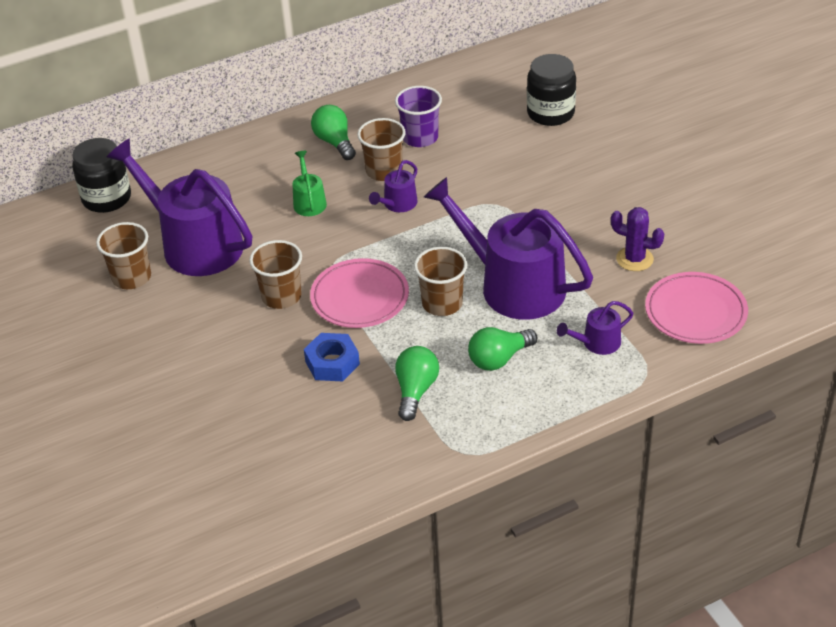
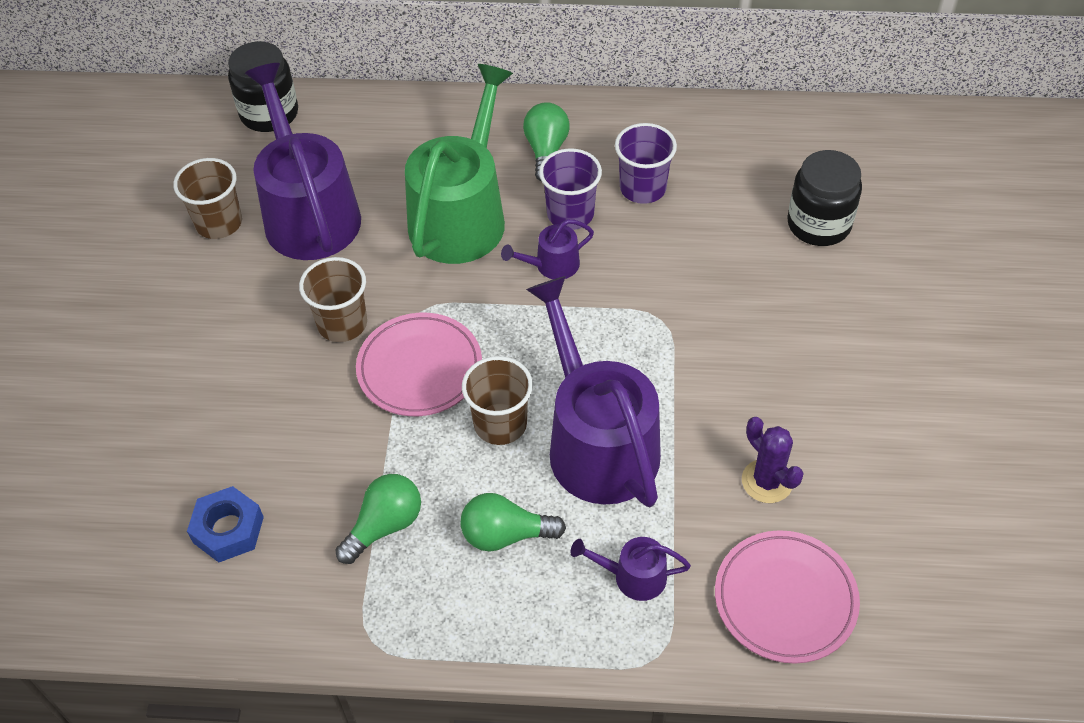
camera: 30 degrees right, 10 degrees up
green watering can [292,151,327,216] -> green watering can [405,64,513,264], size x2.31
blue nut [304,333,360,381] -> blue nut moved to [187,486,264,562]
brown cup [357,118,406,181] -> purple cup [539,148,602,230]

